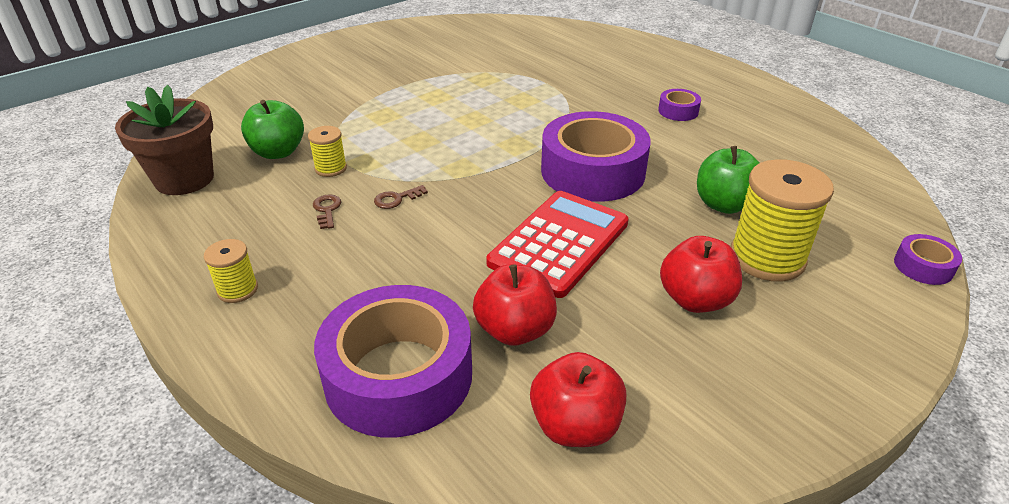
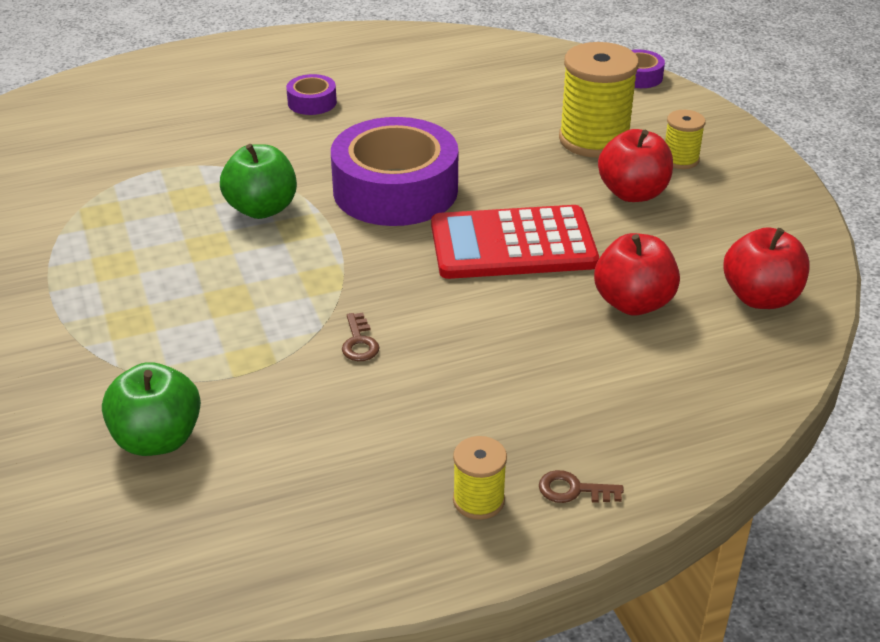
camera: 70 degrees left, 0 degrees up
brown flower pot [115,85,214,195] -> none
yellow spool [308,126,347,177] -> yellow spool moved to [665,110,706,169]
brown key [313,194,341,229] -> brown key moved to [539,470,624,503]
purple tape [314,285,472,438] -> none
red calculator [486,191,629,298] -> red calculator turned 60 degrees counterclockwise [431,205,599,279]
green apple [697,146,759,214] -> green apple moved to [220,144,297,219]

